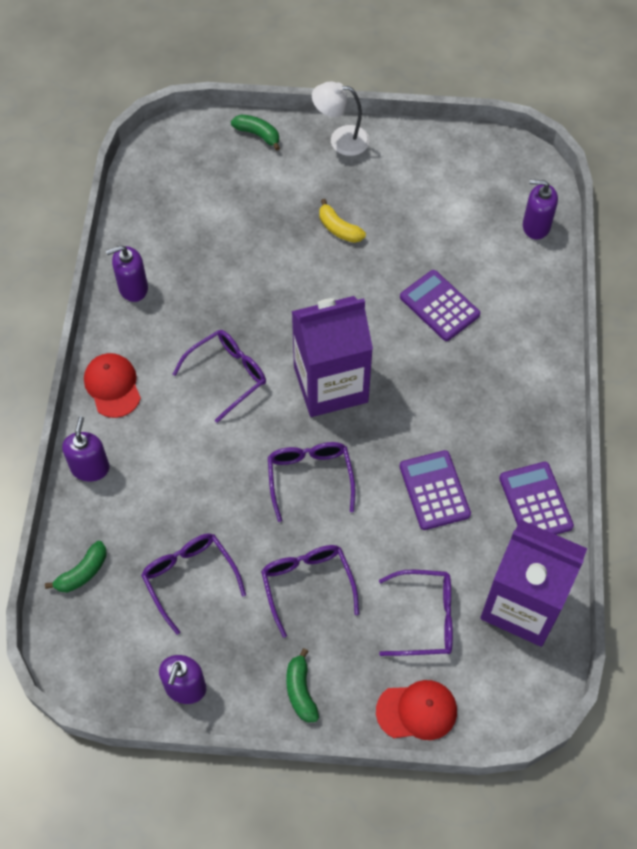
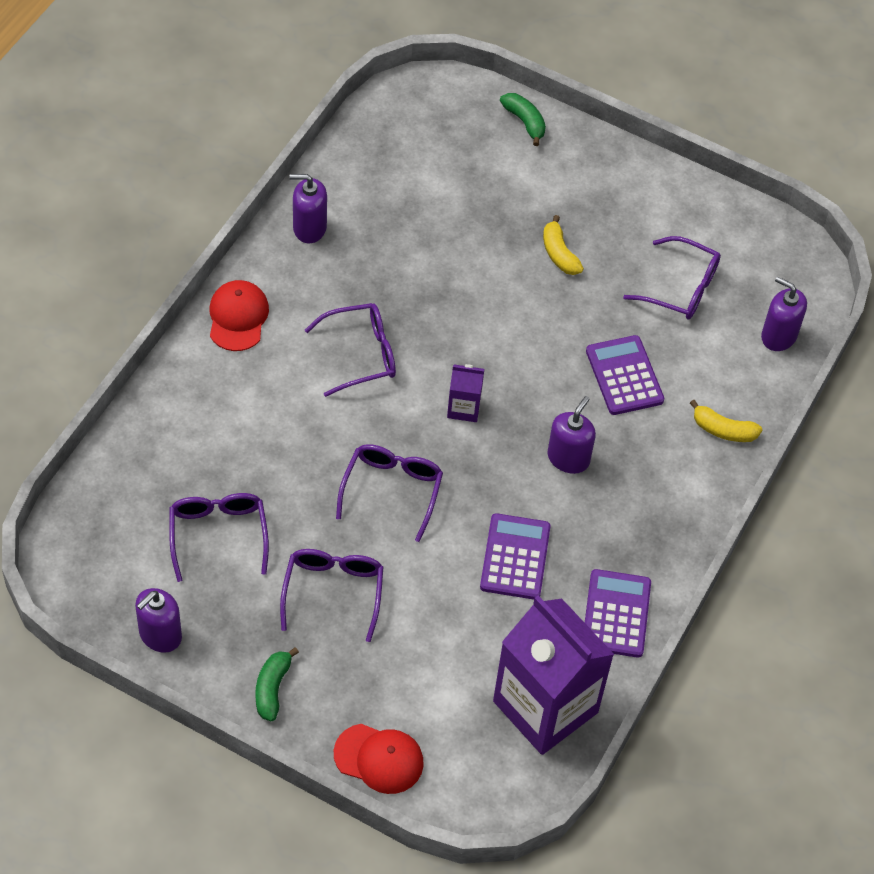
camera: 20 degrees right, 5 degrees down
green banana [45,541,107,593] -> none
purple soap dispenser [62,416,110,481] -> purple soap dispenser moved to [548,396,596,474]
purple carton [292,296,373,417] -> purple carton [447,364,484,422], size x0.43
white lamp [312,81,370,156] -> none
purple glasses [379,570,453,656] -> purple glasses moved to [623,236,721,320]
none -> yellow banana [690,400,762,442]

